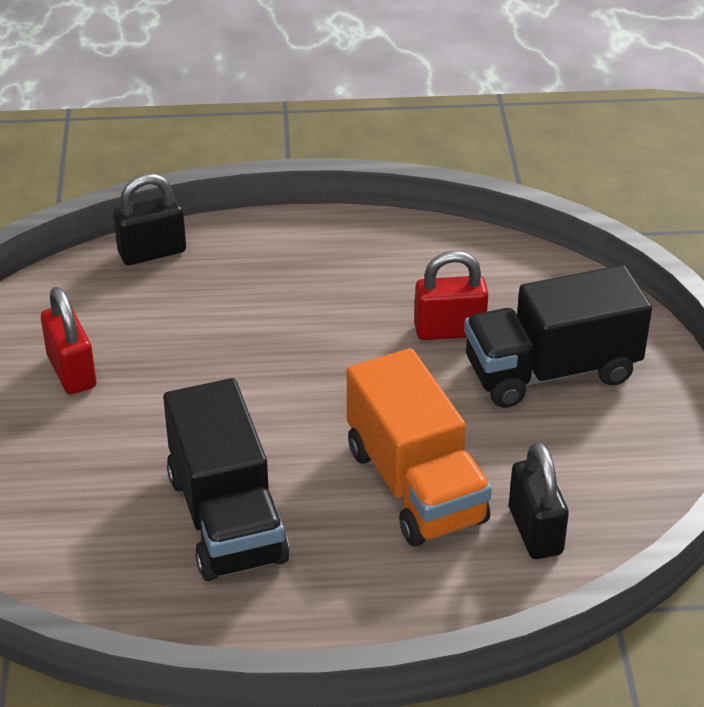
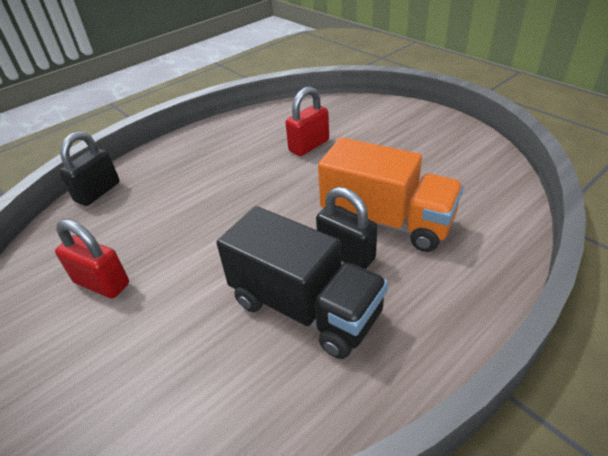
camera: 35 degrees left, 0 degrees up
black truck [464,265,652,408] -> none
black padlock [509,442,569,559] -> black padlock moved to [316,187,378,269]

